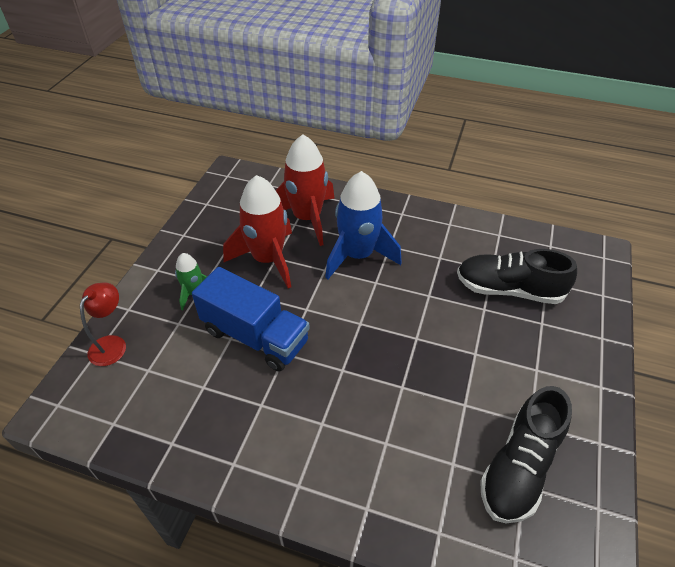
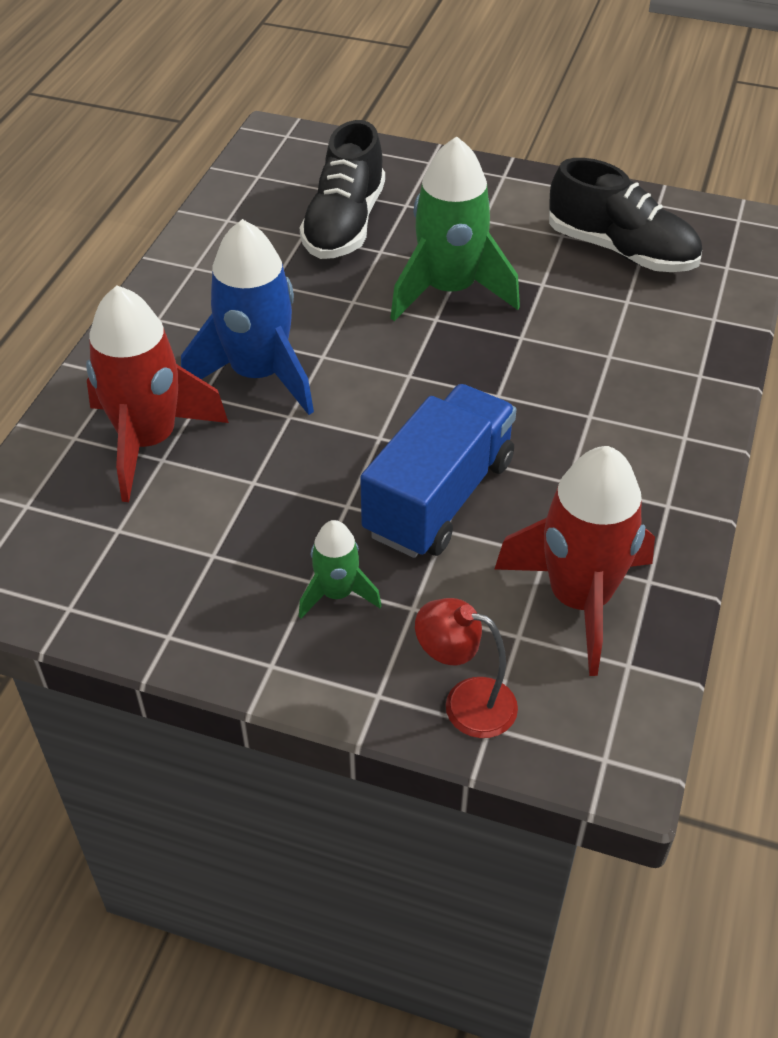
camera: 90 degrees left, 0 degrees up
red rocket [223,175,292,288] -> red rocket moved to [495,446,655,676]
none -> green rocket [390,136,520,321]

